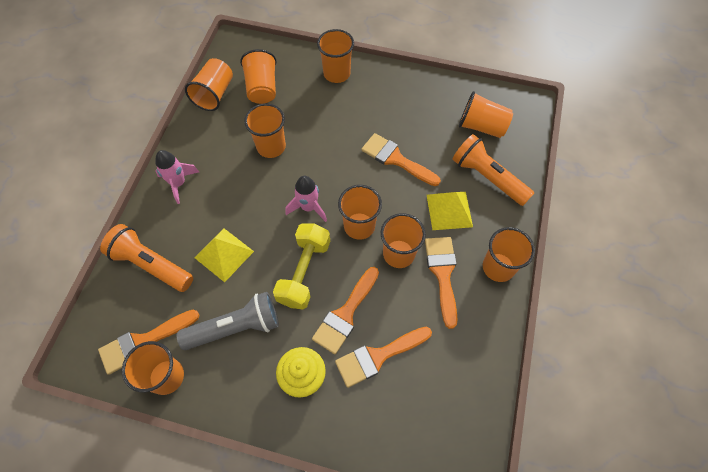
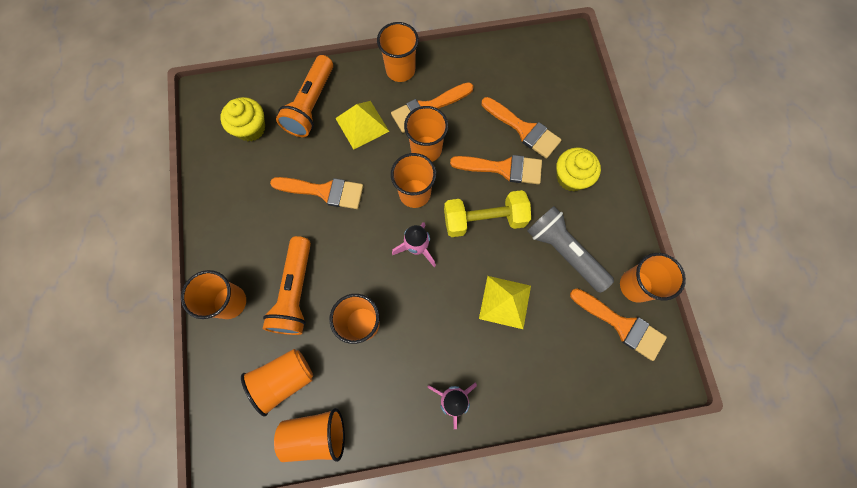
camera: 115 degrees left, 10 degrees up
orange flashlight [100,224,193,292] -> orange flashlight moved to [263,236,311,335]
orange brush [361,133,441,186] -> orange brush turned 90 degrees counterclockwise [270,177,364,209]
orange cup [459,91,513,138] -> yellow cupcake [220,97,265,141]

